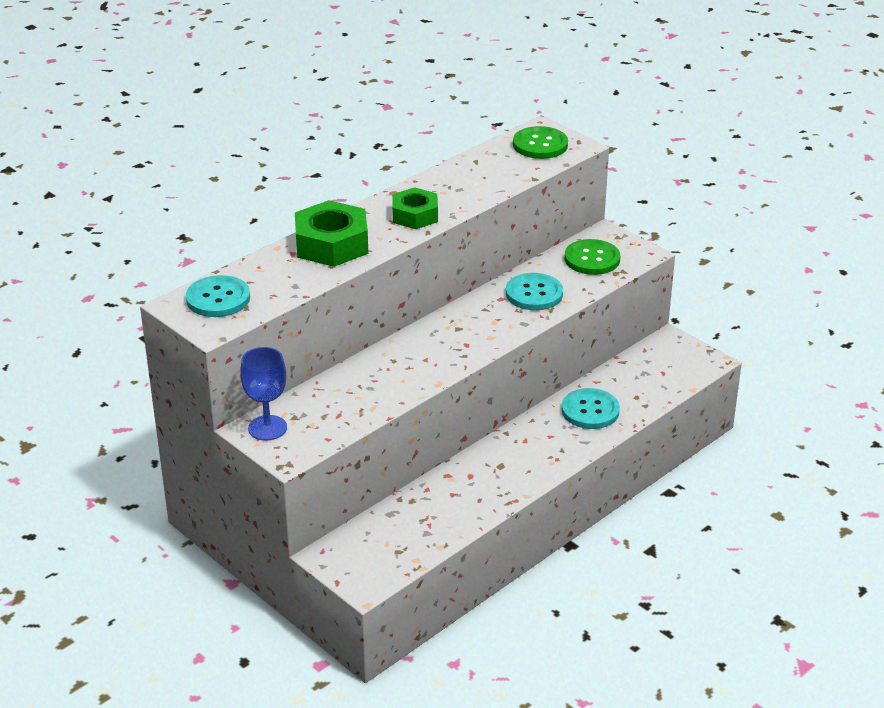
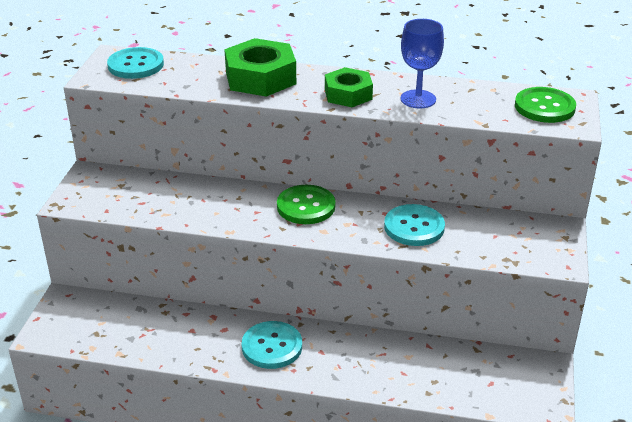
camera: 55 degrees right, 0 degrees up
blue goblet [240,347,287,441] -> blue goblet moved to [400,19,444,108]
turquoise button [562,388,620,429] -> turquoise button moved to [242,321,302,369]
green button [565,239,620,275] -> green button moved to [277,185,335,224]

